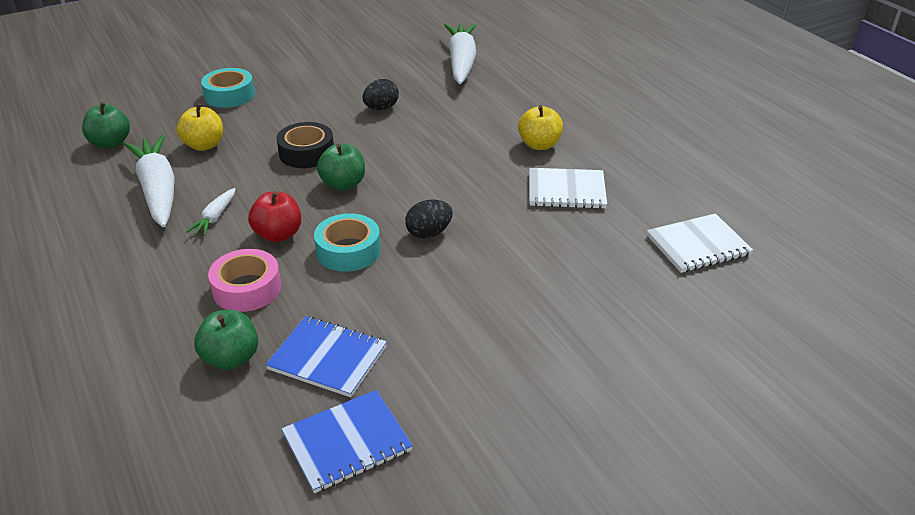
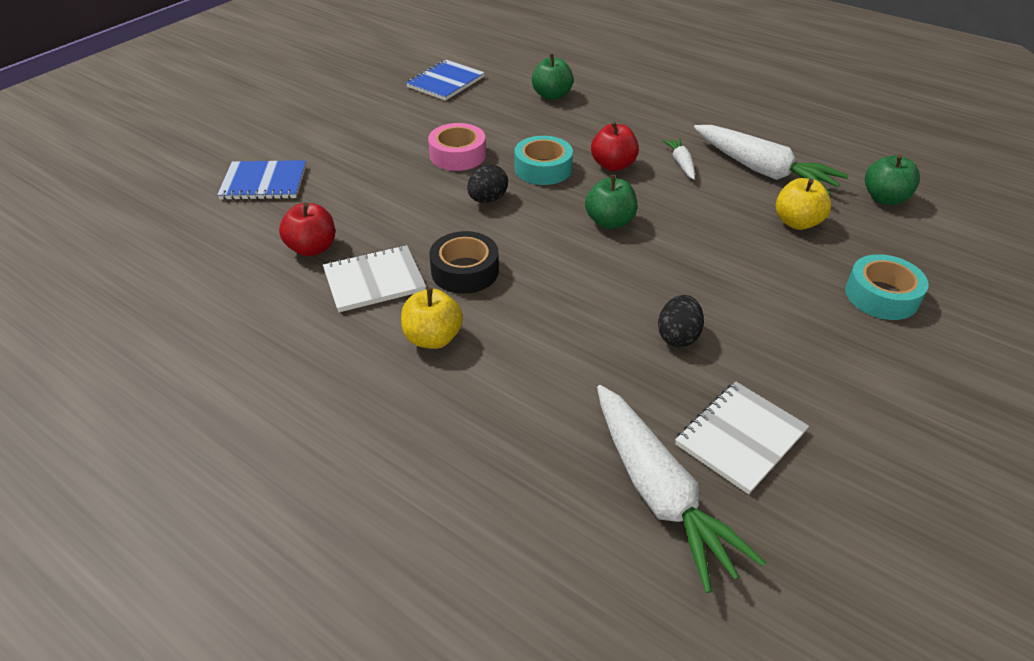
camera: 155 degrees right, 5 degrees up
pink tape [208,249,281,312] -> pink tape moved to [428,123,486,171]
blue notebook [265,316,387,397] -> blue notebook moved to [217,160,306,200]
black tape [277,122,334,168] -> black tape moved to [429,231,499,294]
white notebook [647,213,753,273] -> white notebook moved to [675,382,809,494]
none -> red apple [279,203,335,257]

